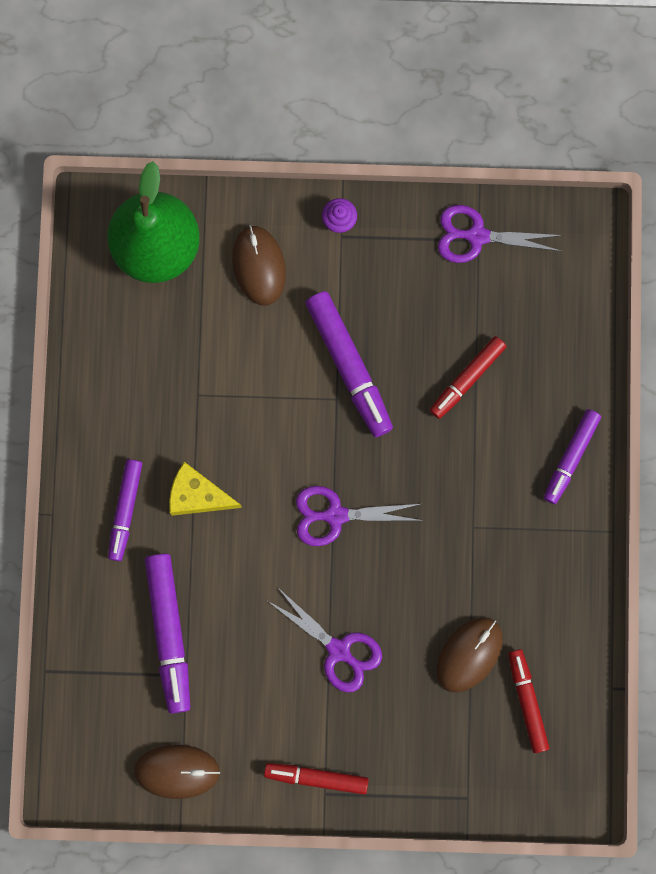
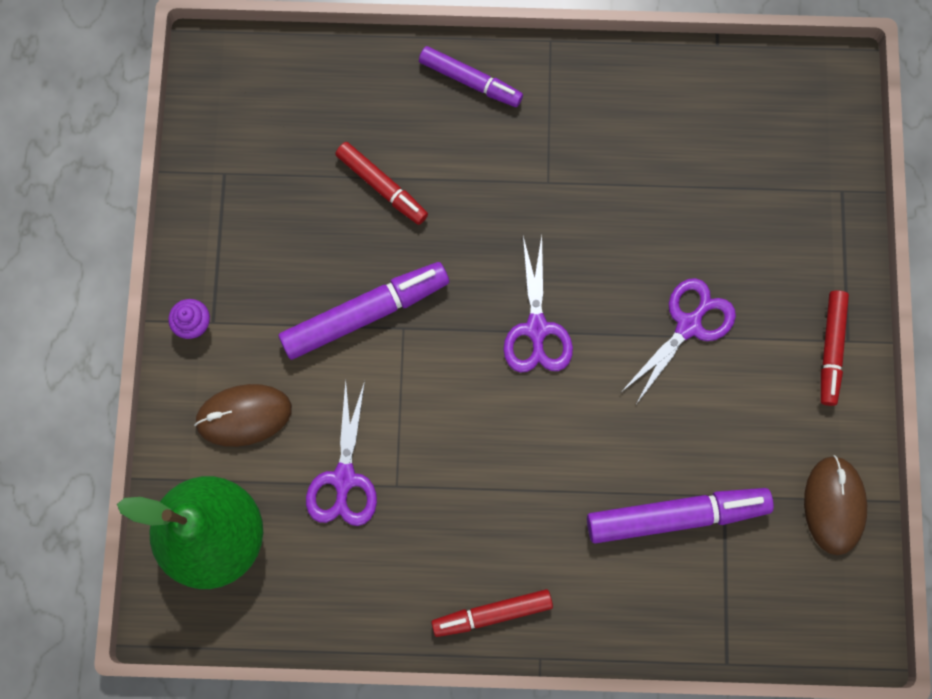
camera: 90 degrees left, 5 degrees down
purple marker [108,459,142,561] -> none
yellow cheese [169,462,242,516] -> none
brown mouse [436,617,503,693] -> none
purple scissors [438,205,563,263] -> purple scissors moved to [306,381,377,526]
red marker [508,649,550,753] -> red marker moved to [431,589,553,637]

